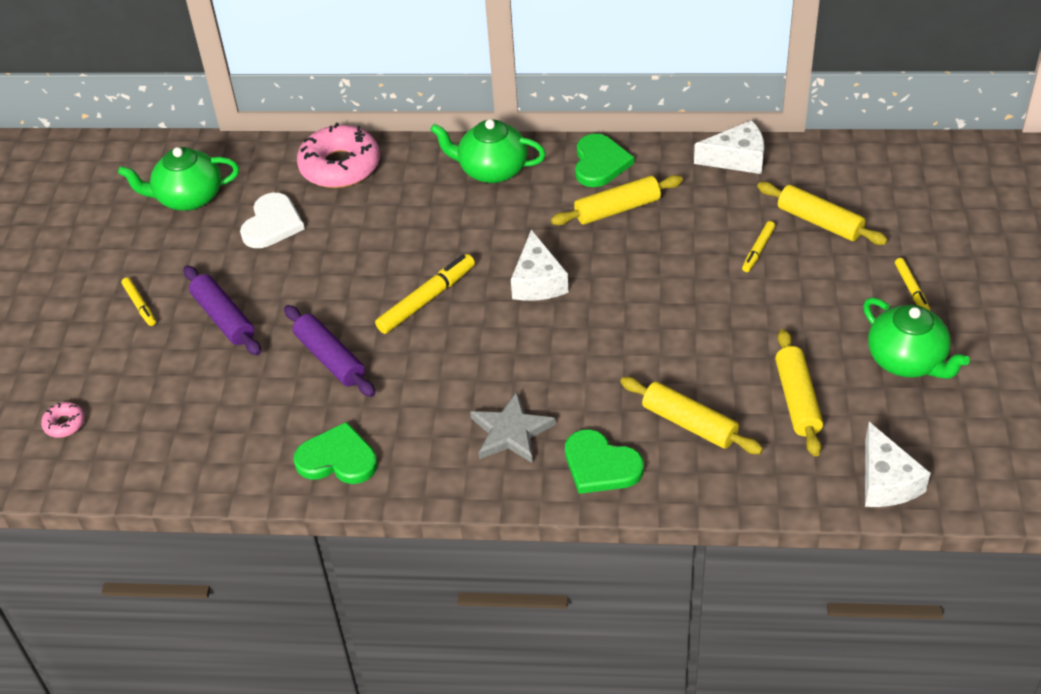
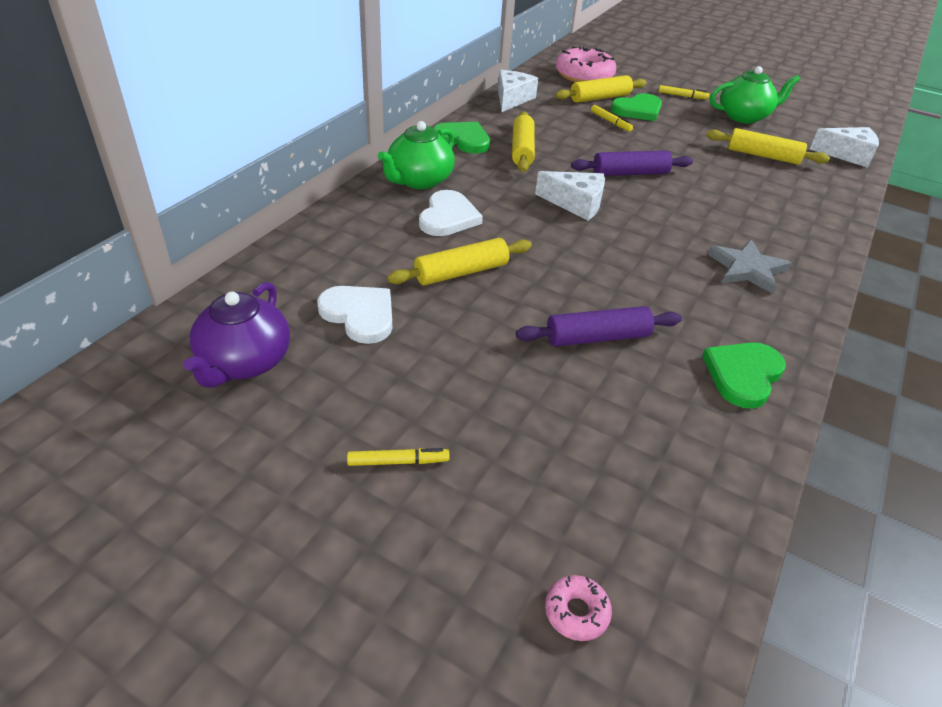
camera: 70 degrees left, 5 degrees down
green teapot [118,147,239,211] -> purple teapot [183,282,290,388]
purple rolling pin [184,265,261,355] -> purple rolling pin moved to [571,150,693,176]
pink donut [297,123,380,188] -> pink donut moved to [555,46,616,82]
yellow marker [375,254,475,334] -> none
green heart [565,429,644,494] -> green heart moved to [611,93,662,121]
yellow rolling pin [620,377,763,454] -> yellow rolling pin moved to [387,238,532,285]
none -> white heart [419,190,483,236]

